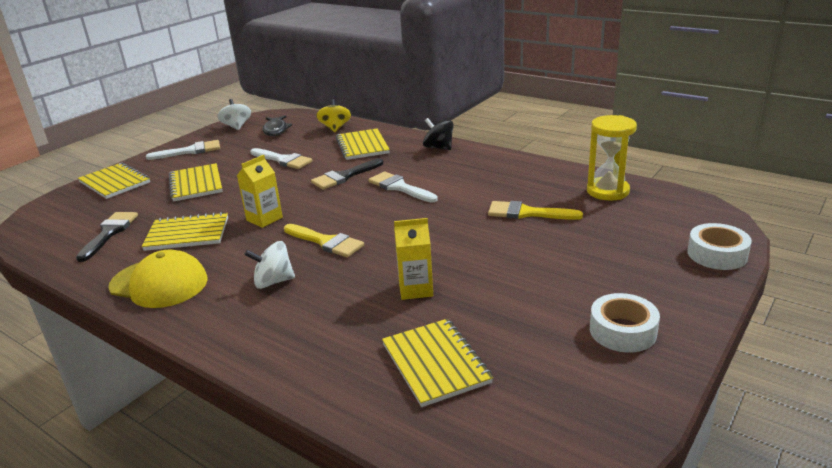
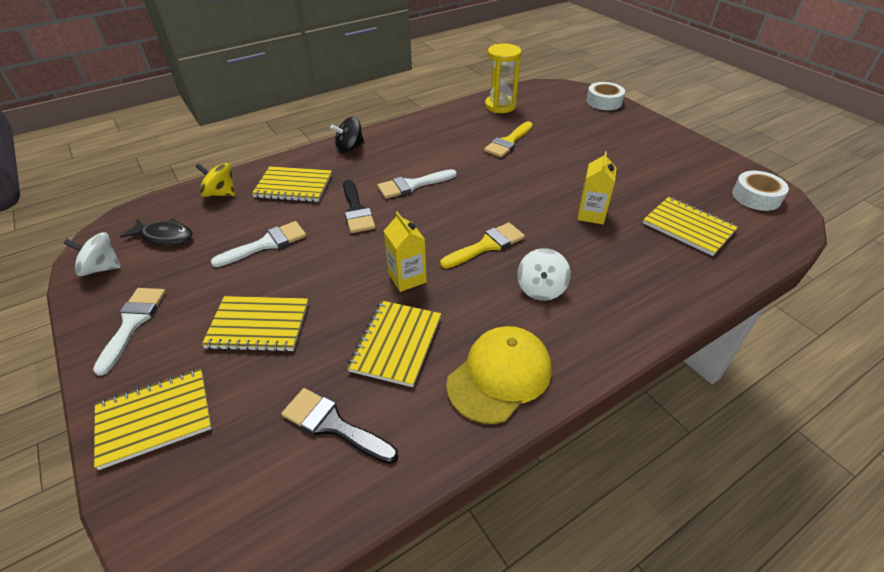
camera: 70 degrees left, 15 degrees up
yellow notebook [382,319,493,407] -> yellow notebook turned 45 degrees clockwise [643,197,738,256]
white tape [590,293,660,353] -> white tape moved to [732,171,789,211]

